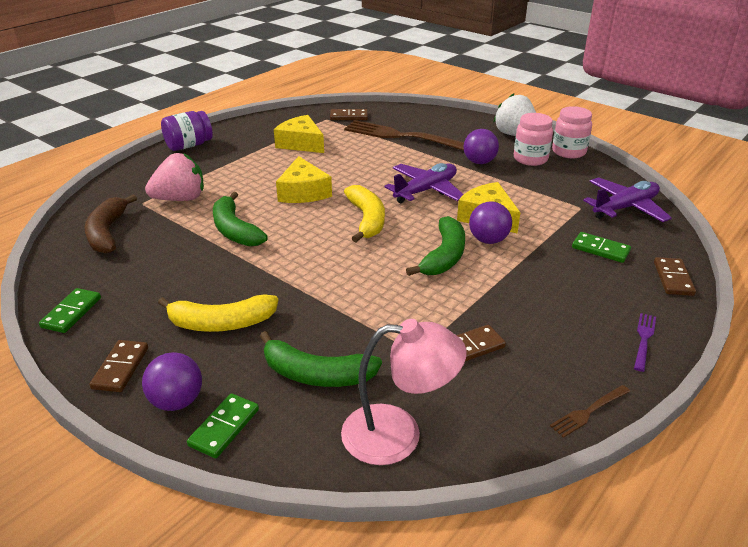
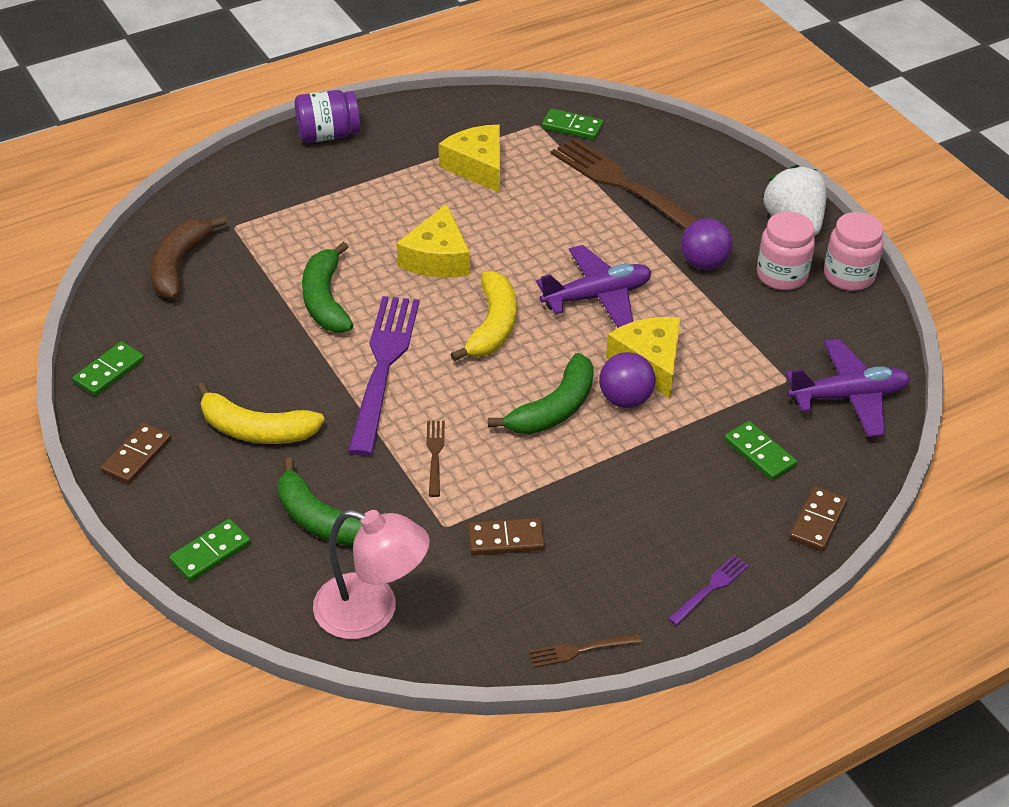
camera: 20 degrees right, 10 degrees up
purple ball [142,352,202,411] -> none
pink strawberry [145,153,204,201] -> none
brown domino [330,109,368,120] -> green domino [542,109,603,140]
none -> purple fork [348,296,419,456]
none -> brown fork [426,421,445,497]

